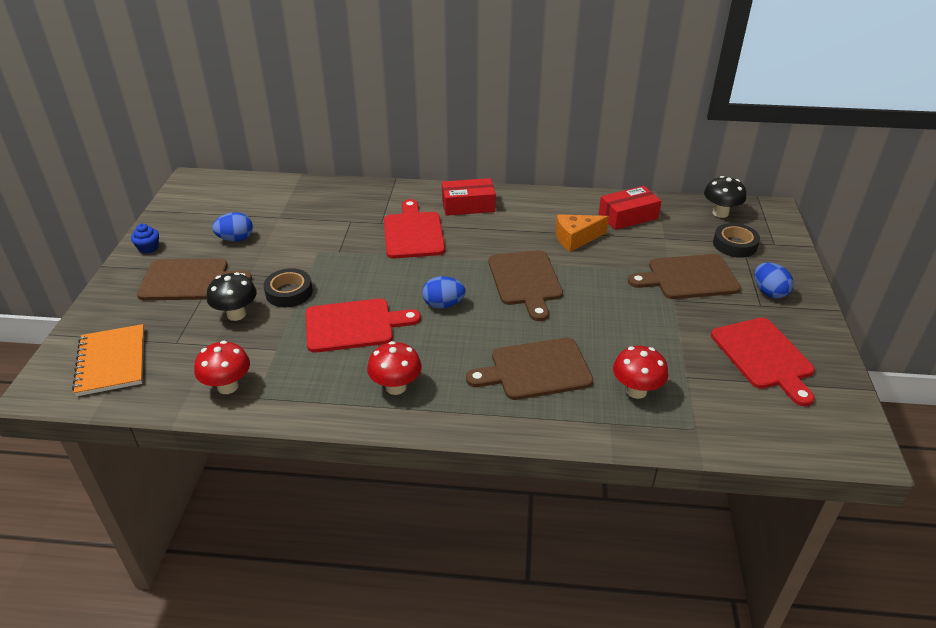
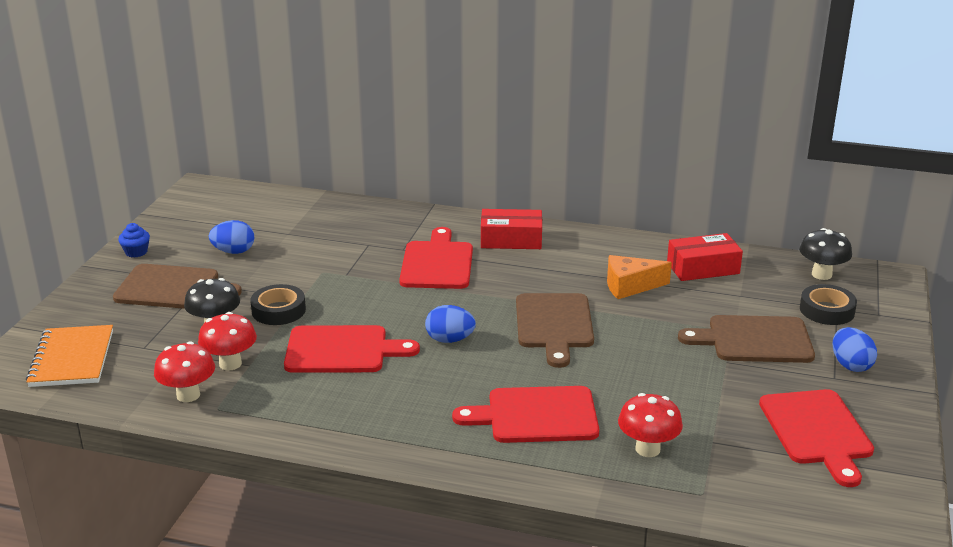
camera: 10 degrees right, 10 degrees down
red mushroom [367,341,422,395] -> red mushroom moved to [198,312,257,371]
brown cutting board [466,338,593,400] -> red cutting board [452,386,599,443]

